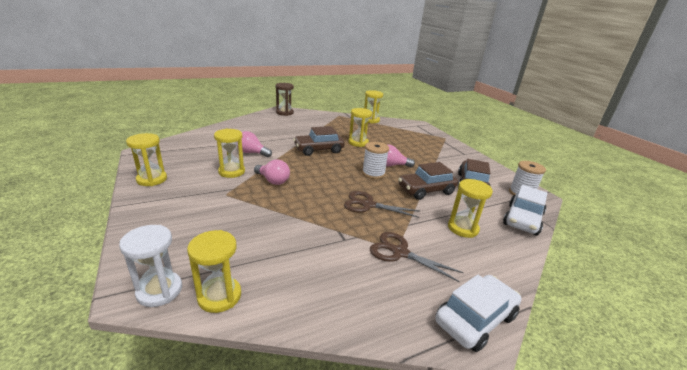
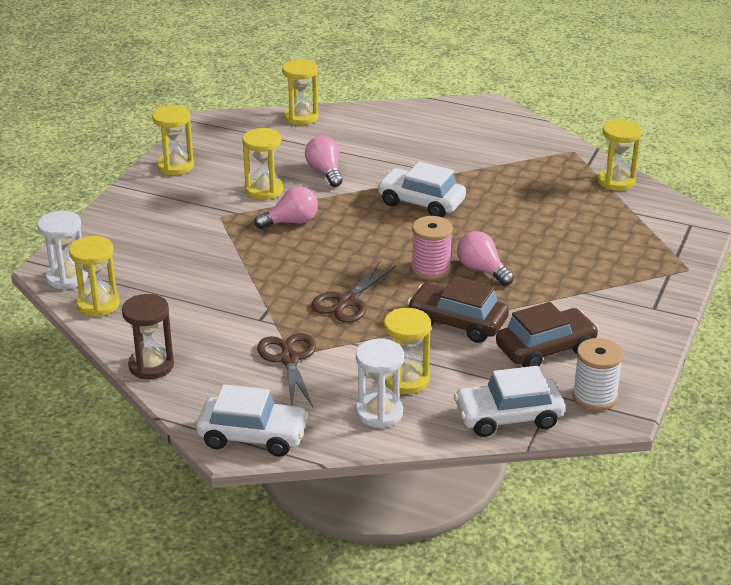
camera: 50 degrees right, 5 degrees up
pink light bulb [254,159,290,185] -> pink light bulb turned 105 degrees counterclockwise [254,187,318,229]
brown hourglass [276,83,294,116] -> brown hourglass moved to [122,294,174,379]
brown car [293,126,345,156] -> white car [377,161,466,217]
brown scissors [344,191,420,218] -> brown scissors turned 120 degrees counterclockwise [311,262,396,323]
yellow hourglass [348,108,372,147] -> yellow hourglass moved to [282,59,318,125]
white spool [362,142,389,179] -> pink spool [411,216,453,280]
none -> white hourglass [356,339,404,428]

